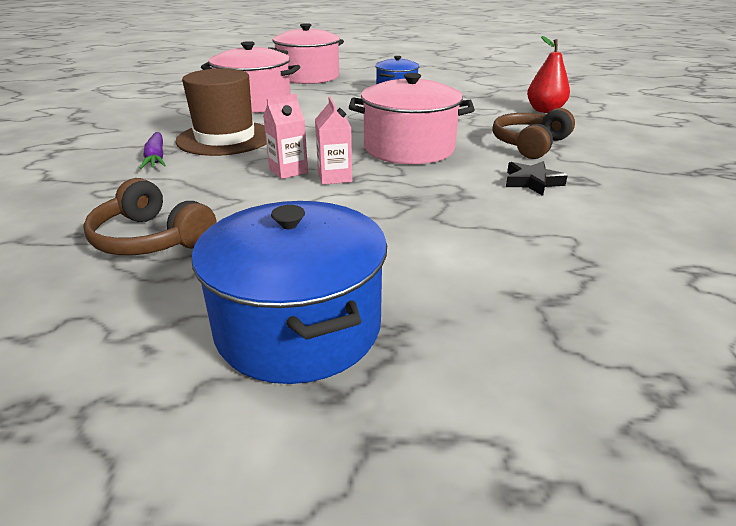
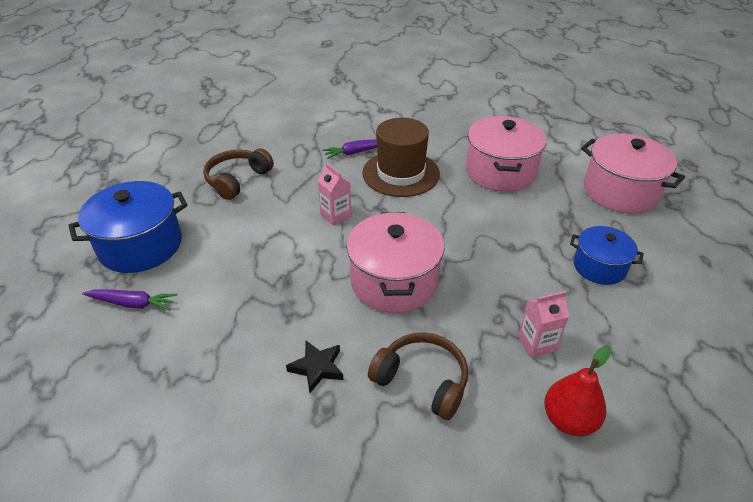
camera: 85 degrees right, 10 degrees up
pink carton [315,96,352,185] -> pink carton moved to [518,291,569,357]
none -> purple carrot [82,289,177,311]

